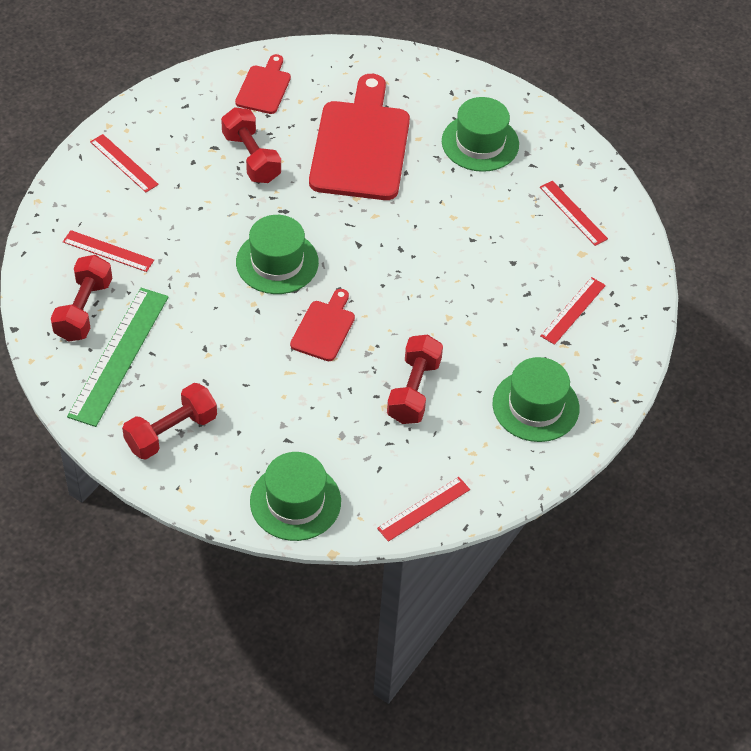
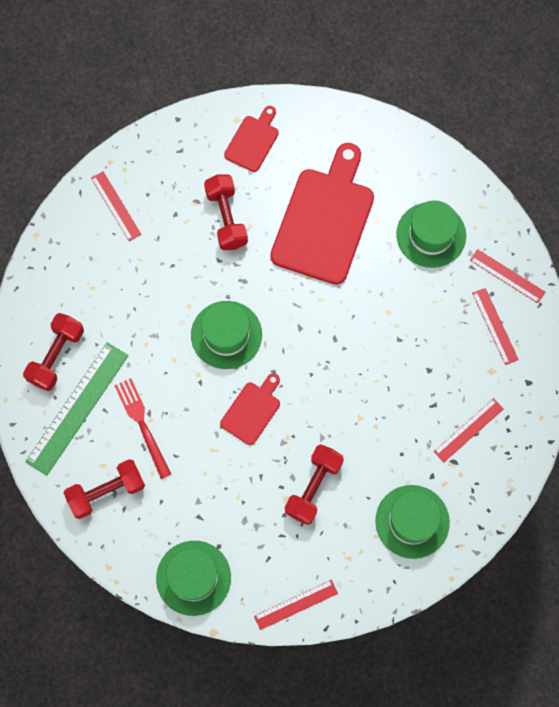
camera: 15 degrees right, 20 degrees up
red ruler [63,230,154,272] -> red ruler moved to [470,249,545,303]
none -> red fork [114,378,171,479]

